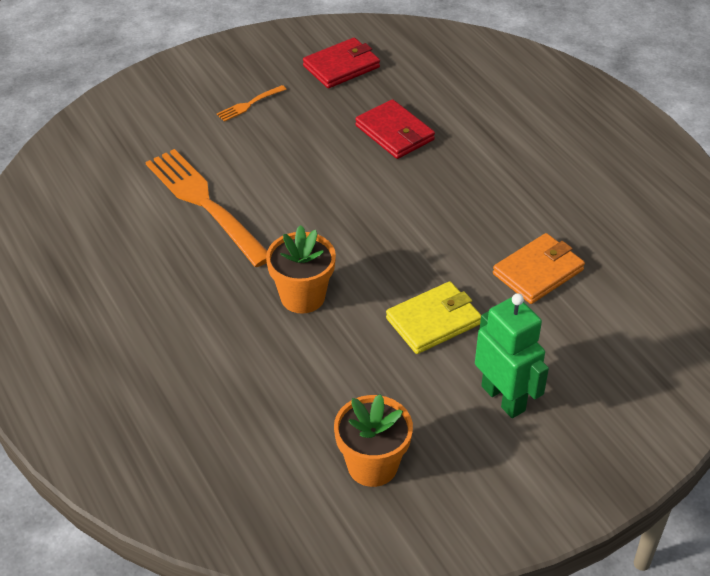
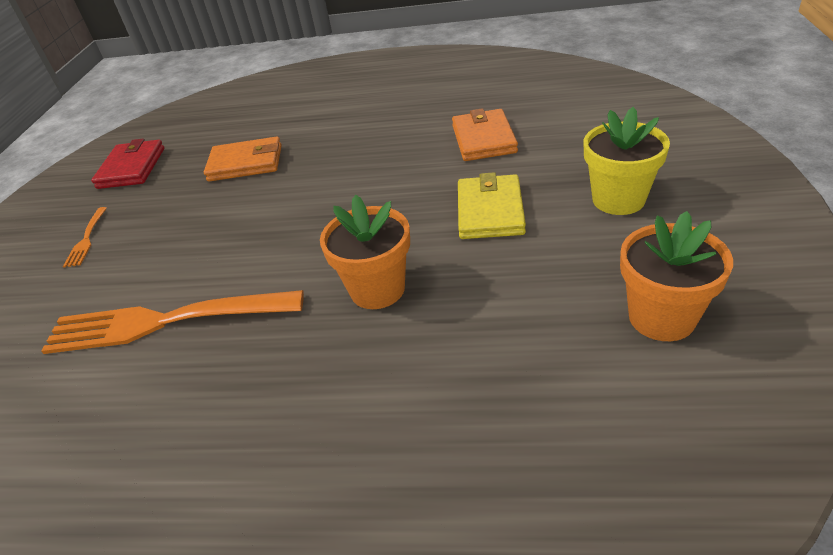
camera: 50 degrees left, 5 degrees down
red wallet [355,99,435,159] -> orange wallet [204,136,282,182]
green robot [475,293,549,418] -> yellow flower pot [584,107,670,215]

